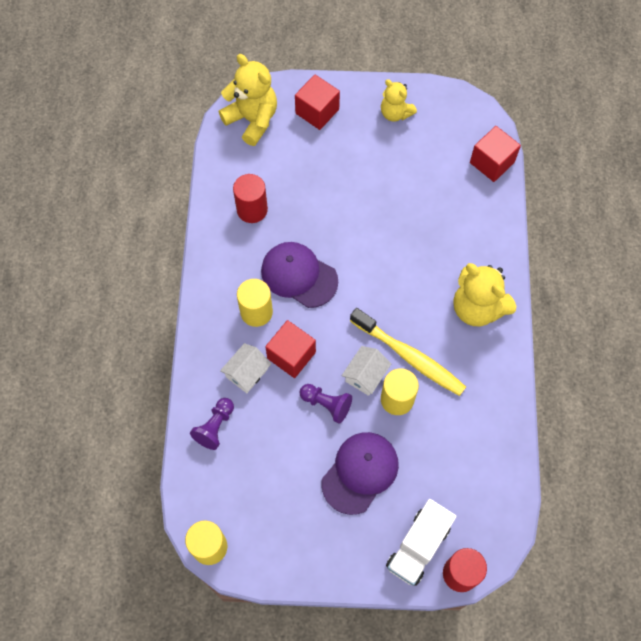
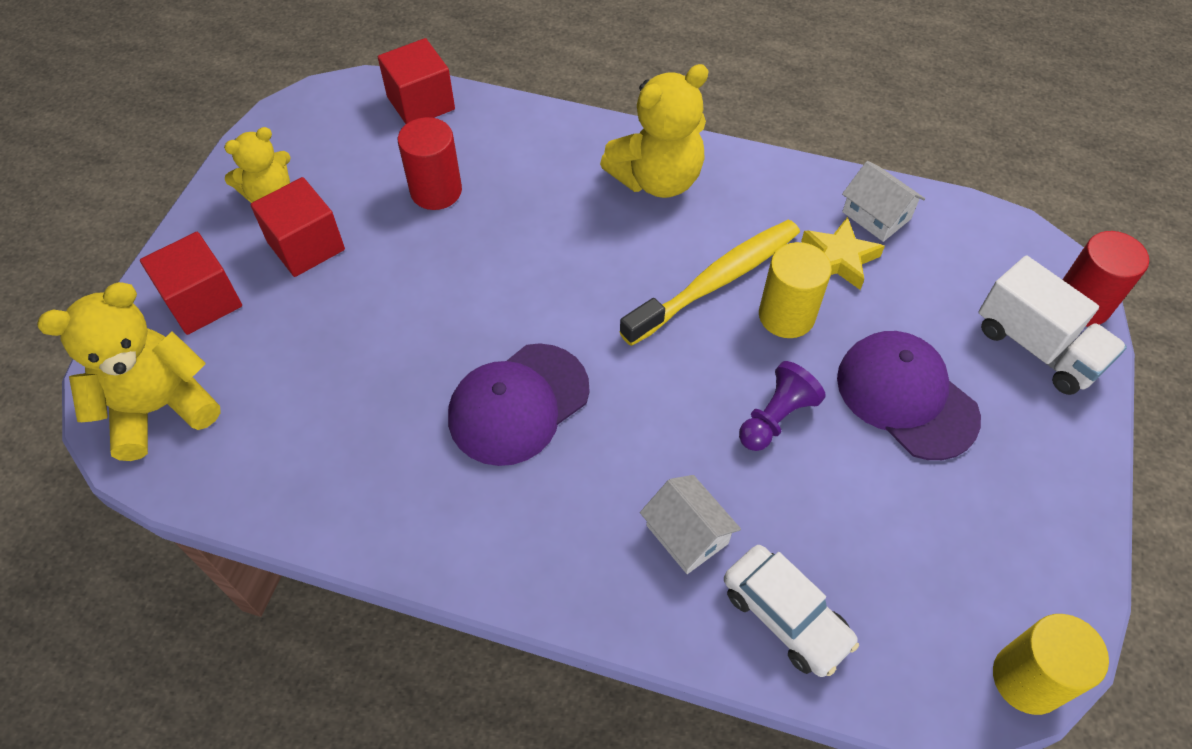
camera: 75 degrees left, 10 degrees down
purple pawn [190,398,234,450] -> white car [724,545,859,677]
red cylinder [233,174,268,223] -> red cylinder moved to [398,117,462,210]
yellow cylinder [237,279,273,327] -> none
red cube [265,320,316,378] -> red cube moved to [250,177,345,277]
white house [342,346,391,396] -> white house moved to [842,161,925,242]
none -> yellow star [801,217,885,290]

